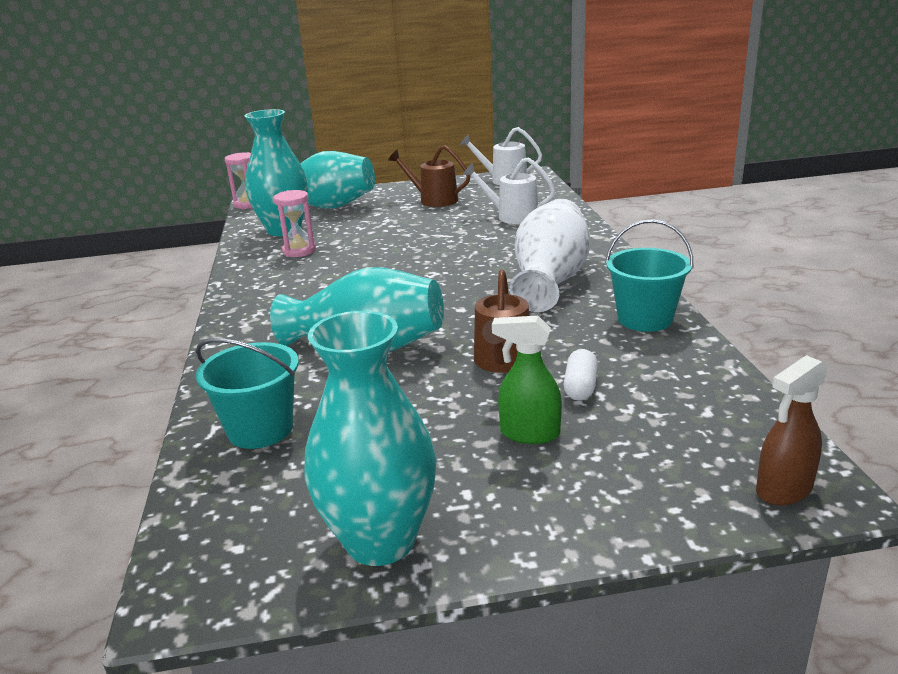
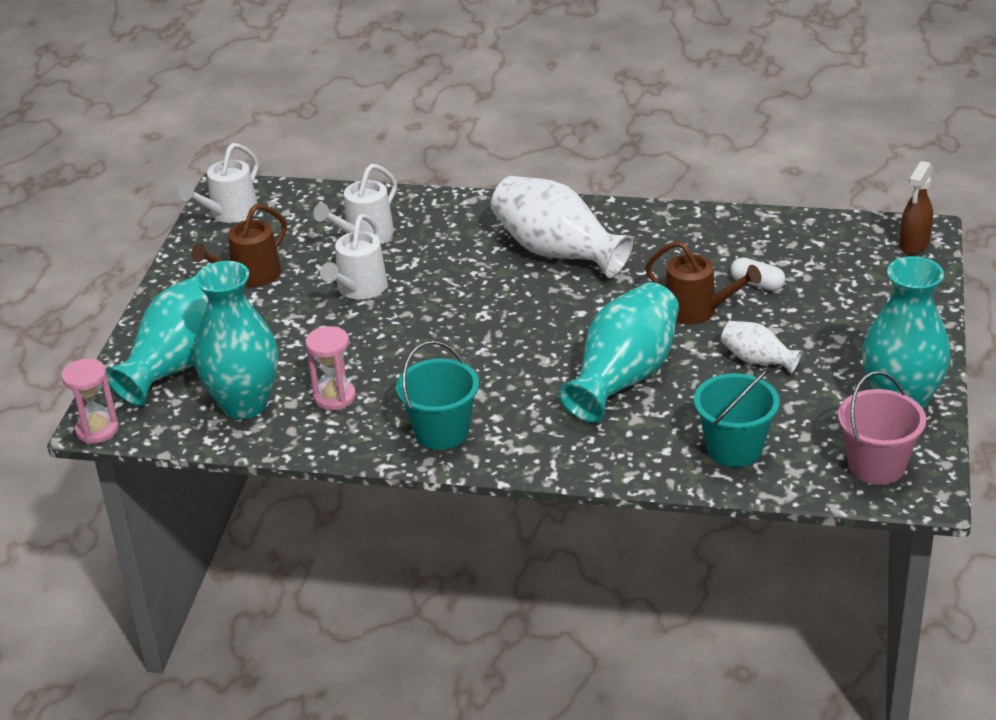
camera: 70 degrees left, 10 degrees up
green spray bottle [492,316,562,444] -> none
turquoise bucket [605,219,693,332] -> turquoise bucket moved to [396,341,479,450]
brown spray bottle [756,355,828,506] -> brown spray bottle turned 45 degrees clockwise [899,161,933,255]
none -> white watering can [320,214,387,299]
none -> white vase [721,321,802,374]
none -> pink bucket [838,371,926,485]

